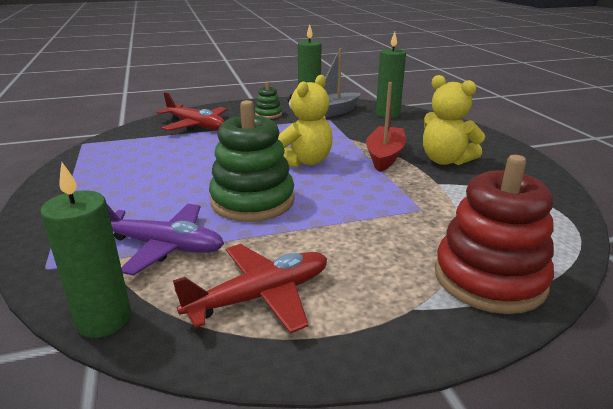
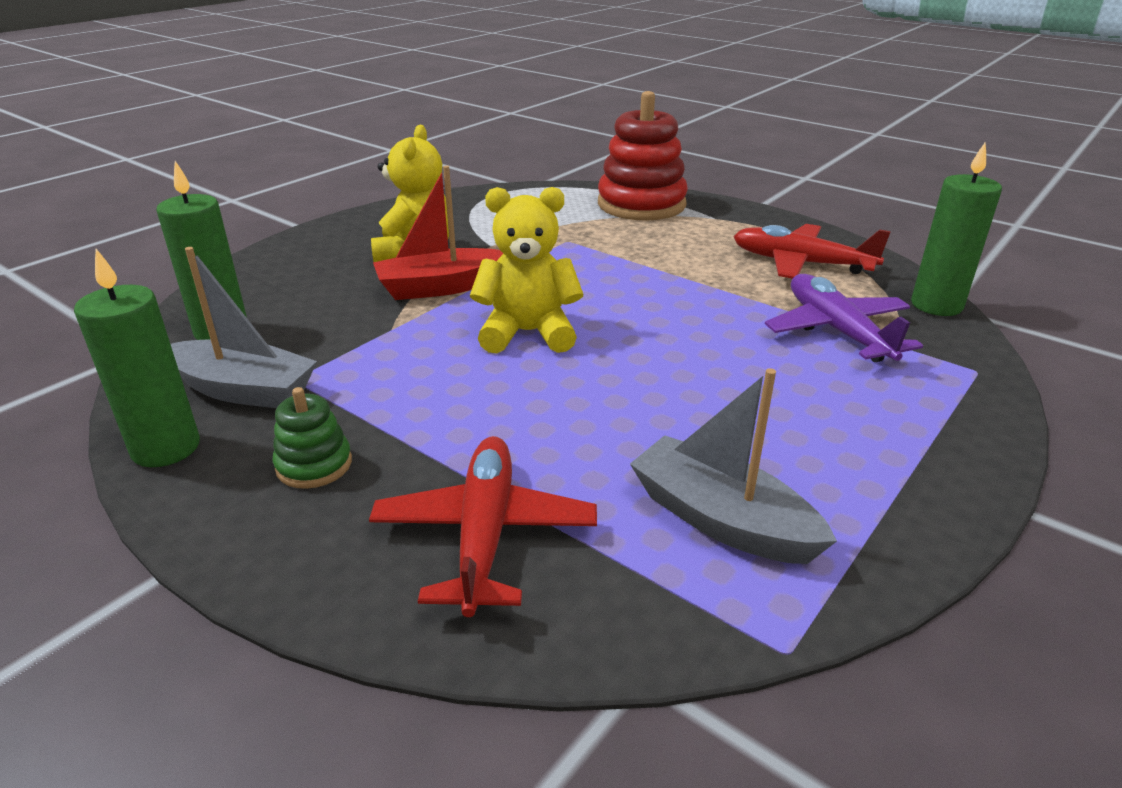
camera: 125 degrees left, 5 degrees up
green stacking toy [209,100,295,222] -> none
none -> grey boat [630,368,837,564]

